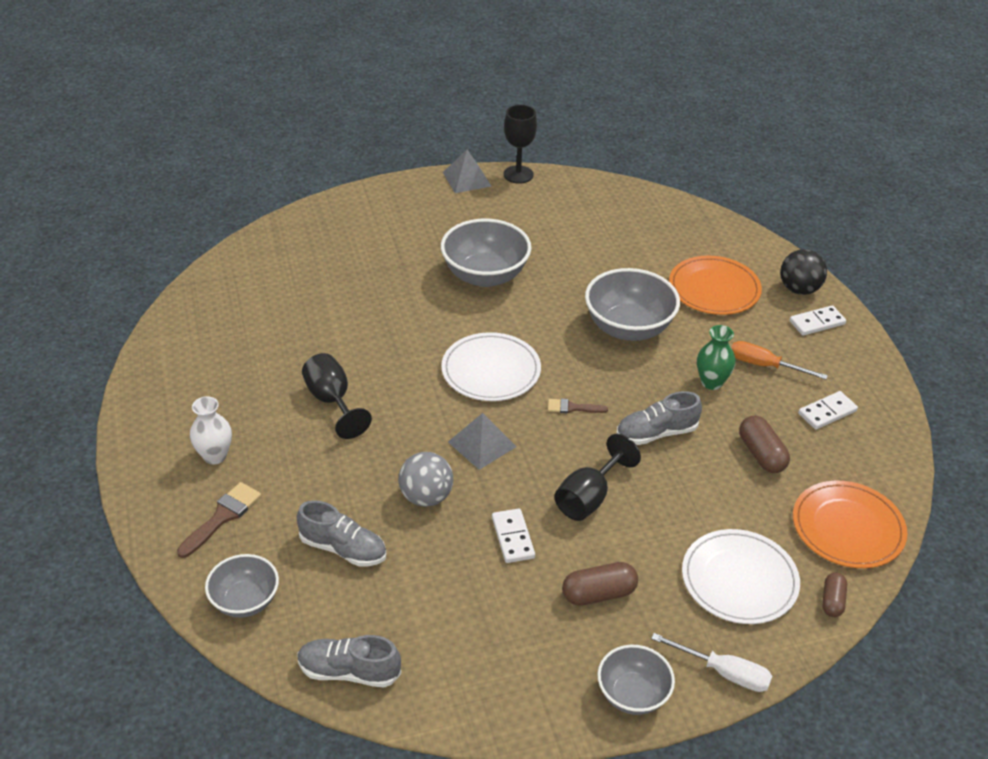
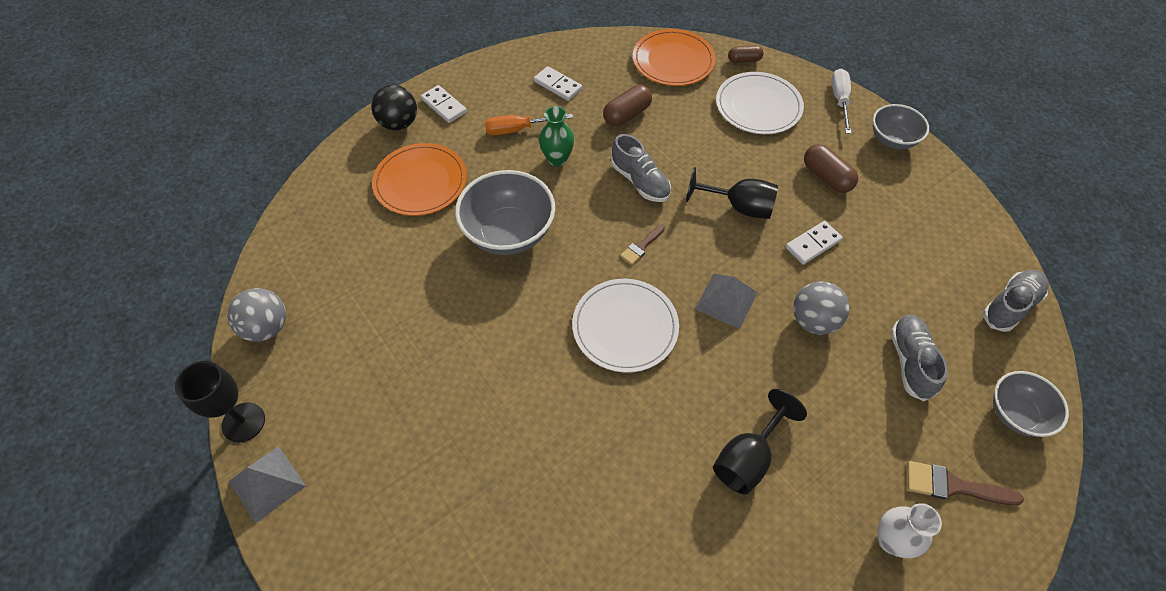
camera: 110 degrees left, 15 degrees up
grey shoe [297,635,401,688] -> grey shoe turned 120 degrees counterclockwise [983,270,1049,332]
grey bowl [441,219,532,287] -> none
brown brush [548,399,608,414] -> brown brush turned 60 degrees clockwise [620,225,665,265]
orange screwdriver [731,341,828,380] -> orange screwdriver turned 75 degrees clockwise [485,114,573,135]
none -> grey ball [227,288,286,342]

